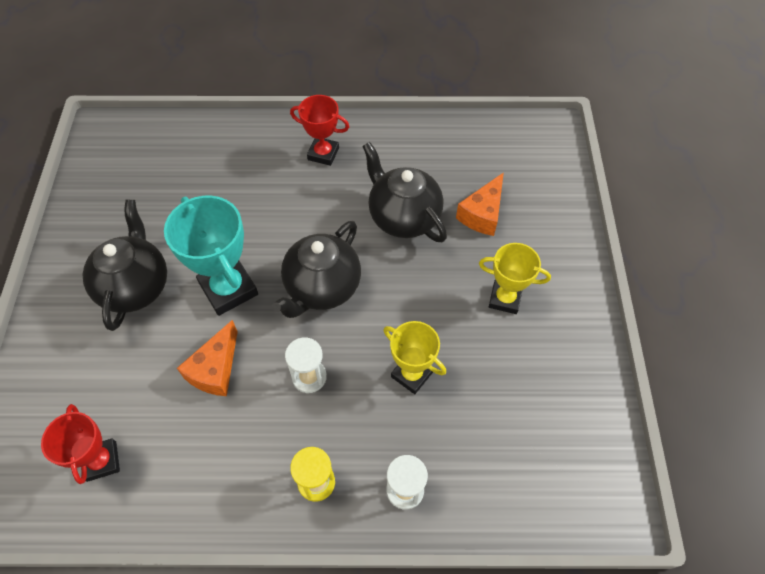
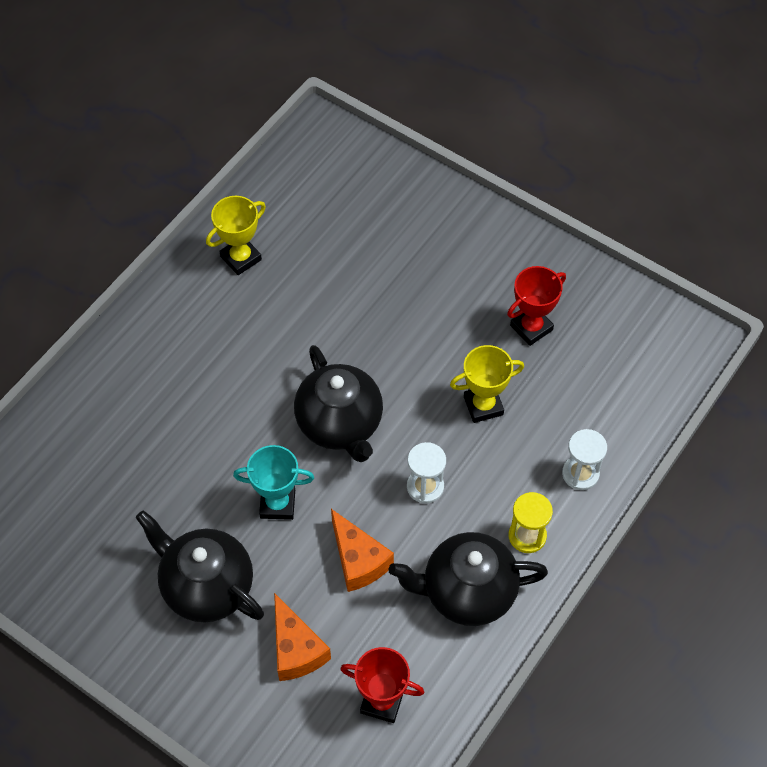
camera: 55 degrees left, 0 degrees up
turquoise trophy [164,196,258,316] -> turquoise trophy [233,445,314,520], size x0.64
red trophy [290,95,349,166] -> red trophy moved to [507,266,566,346]
black teapot [363,142,447,242] -> black teapot moved to [389,532,548,626]
orange cheese [456,172,504,236] -> orange cheese moved to [274,593,331,681]
yellow trophy [479,243,551,314] -> yellow trophy moved to [206,196,266,275]

